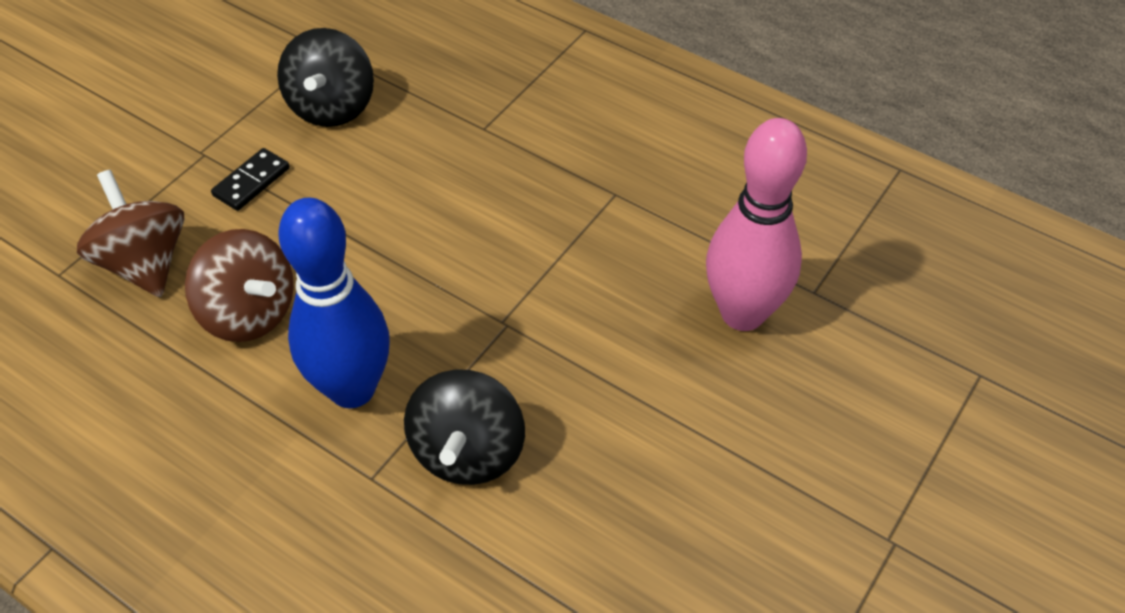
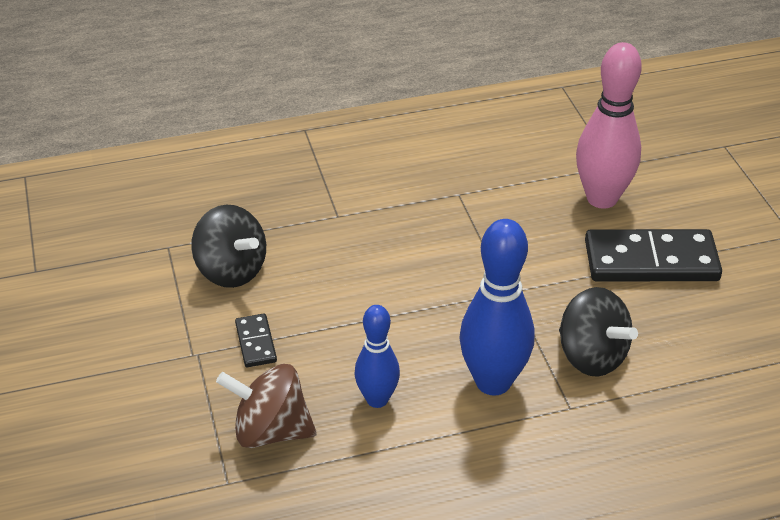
camera: 50 degrees left, 10 degrees down
brown spinning top [185,229,294,342] -> blue bowling pin [354,305,400,408]
none -> black domino [585,229,722,281]

